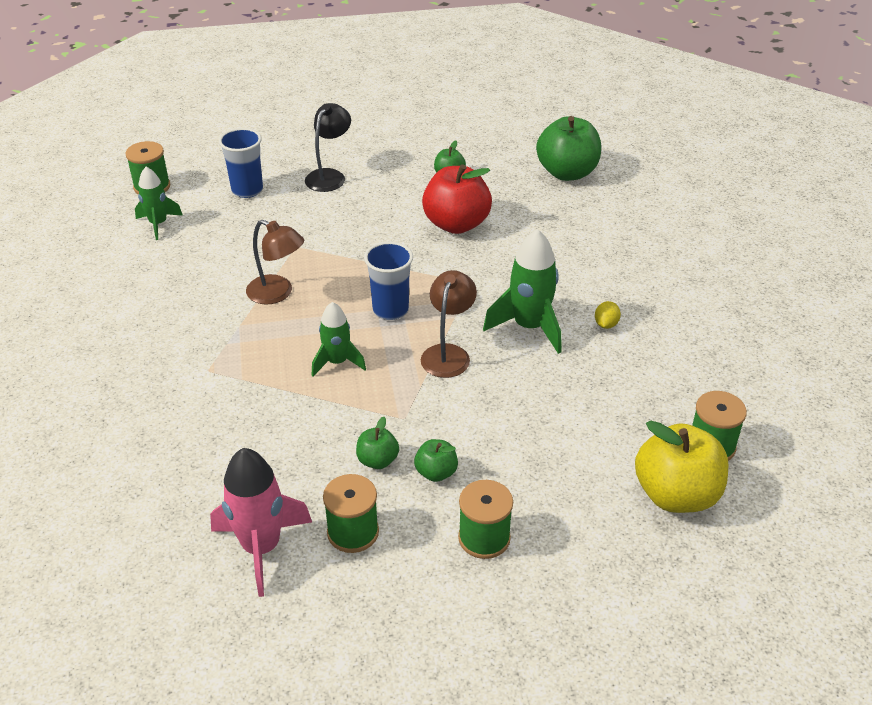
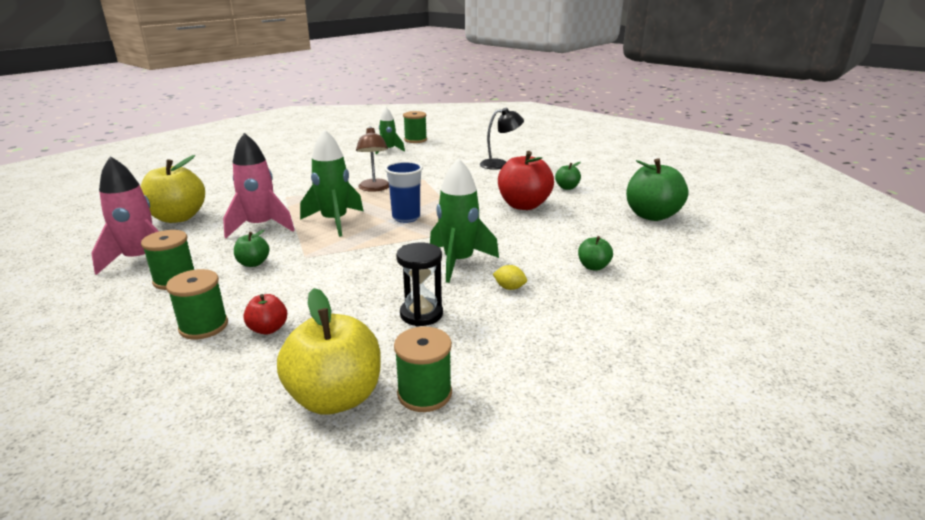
camera: 50 degrees right, 15 degrees down
blue cup [219,128,263,198] -> none
green rocket [312,302,366,376] -> green rocket [300,129,363,237], size x1.58
green apple [414,439,458,482] -> green apple moved to [578,236,613,271]
brown lamp [421,270,477,378] -> none
yellow lemon [595,301,621,329] -> yellow lemon turned 45 degrees clockwise [493,265,527,290]
none -> yellow apple [141,155,205,223]
none -> pink rocket [223,133,295,238]
none -> red apple [243,294,287,335]
none -> black hourglass [396,243,443,327]

